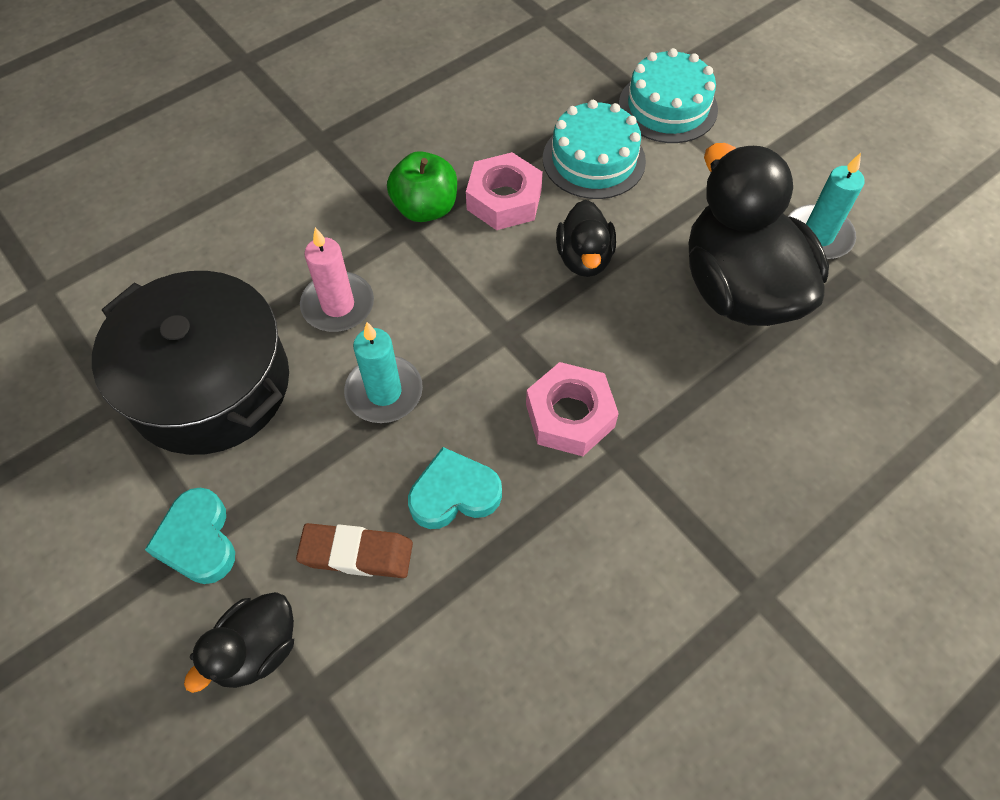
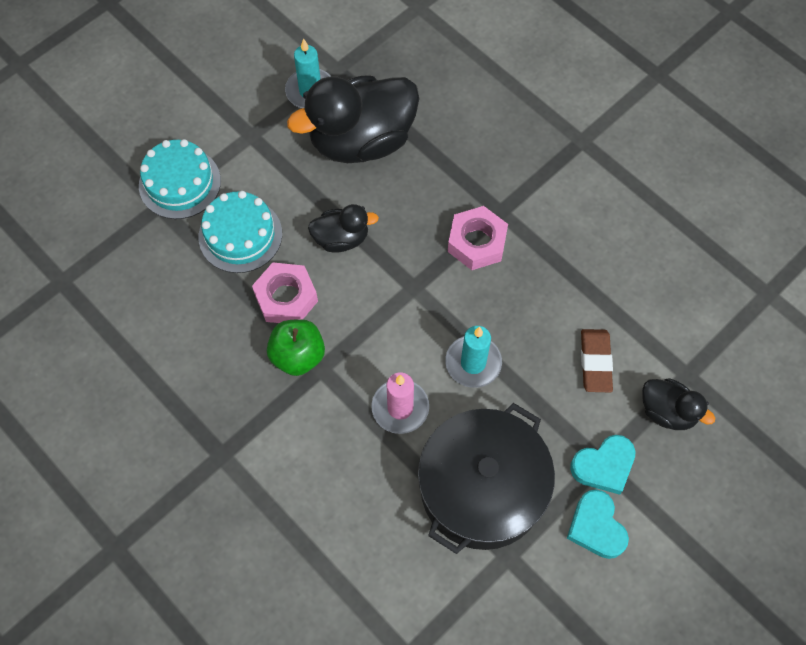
camera: 95 degrees left, 5 degrees up
turquoise heart [408,447,502,529] -> turquoise heart moved to [567,490,629,559]

